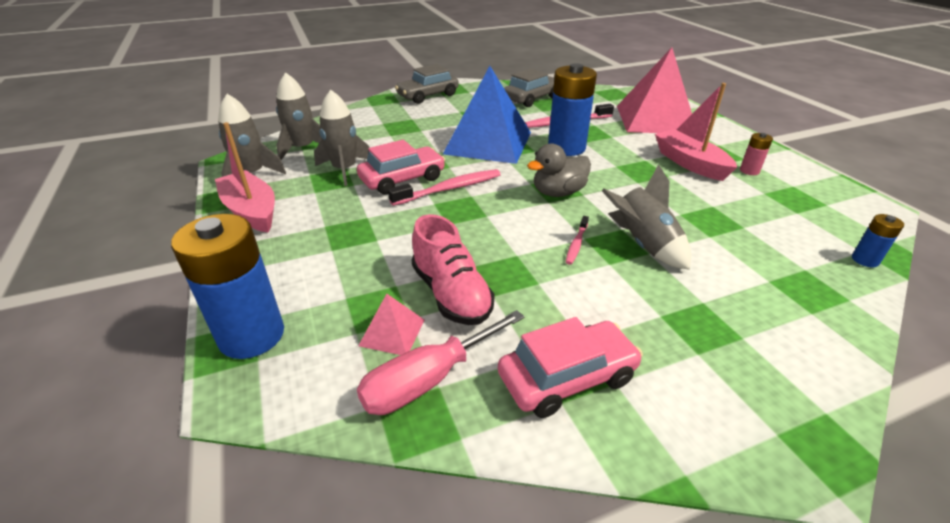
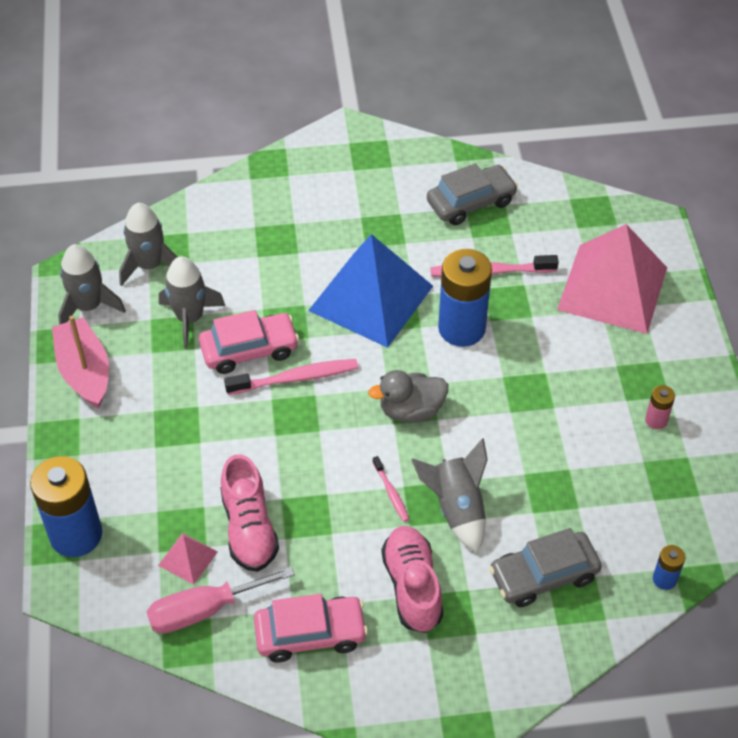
camera: 15 degrees right, 15 degrees up
grey car [395,64,459,104] -> grey car moved to [489,528,602,607]
pink toothbrush [566,216,589,265] -> pink toothbrush turned 60 degrees counterclockwise [373,456,409,522]
pink boat [655,83,737,181] -> none
none -> pink shoe [381,526,444,633]

